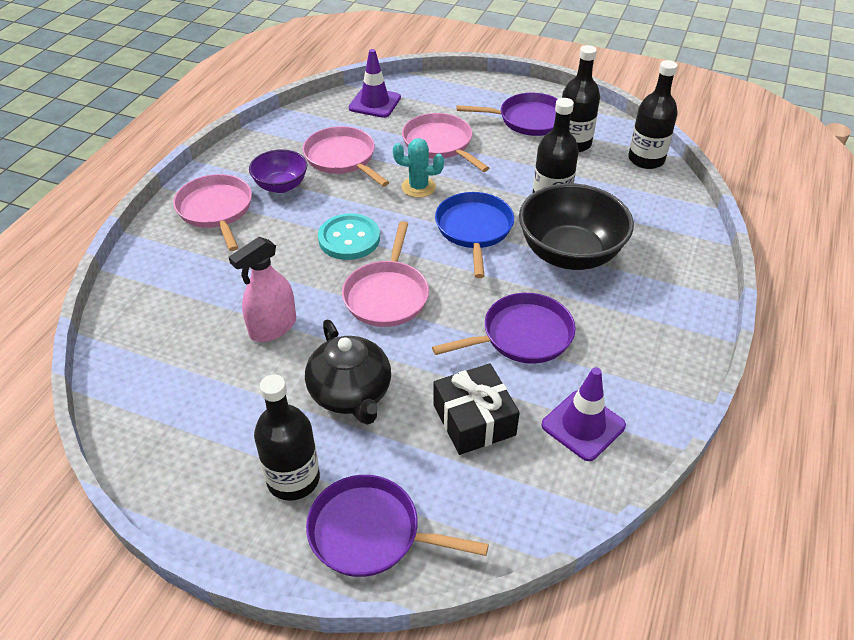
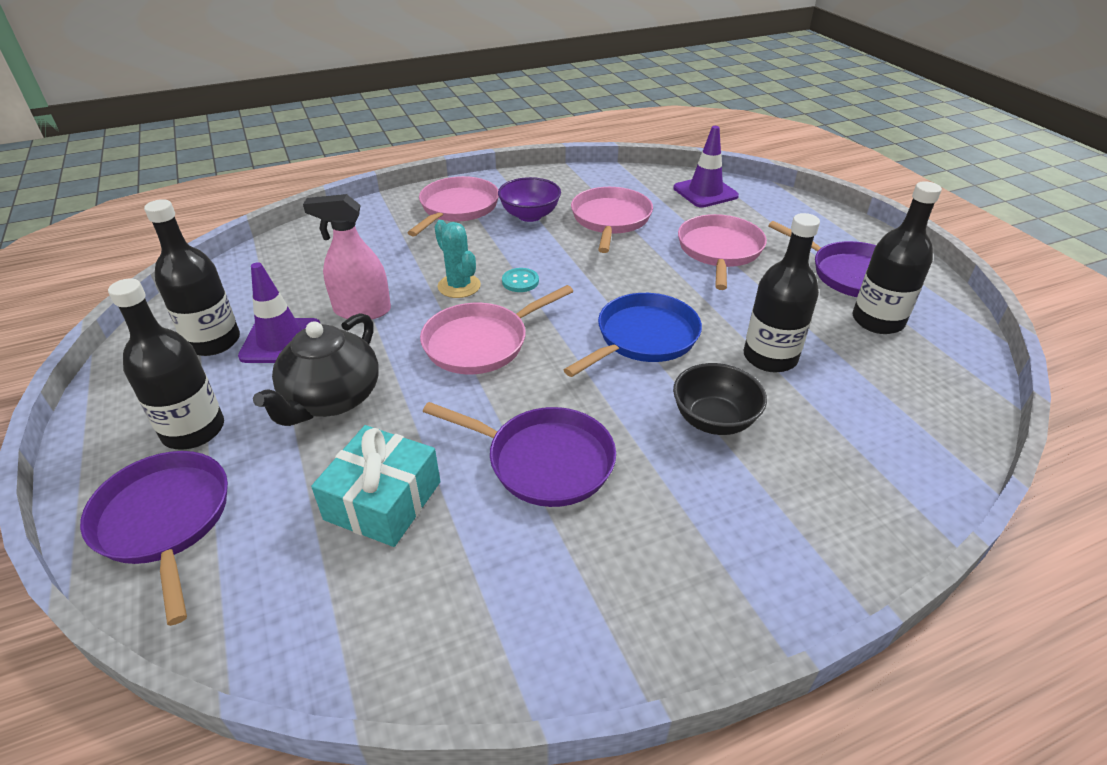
camera: 45 degrees right, 5 degrees down
turquoise button [318,214,380,260] -> turquoise button [502,268,539,292], size x0.52
turquoise cactus [393,138,444,198] -> turquoise cactus moved to [435,220,481,298]
black gift [433,363,520,455] -> turquoise gift [311,425,440,547]
black bowl [519,184,634,270] -> black bowl [673,363,767,435], size x0.57
purple traffic cone [542,367,626,461] -> purple traffic cone moved to [238,262,321,363]
black bottle [628,60,678,169] -> black bottle moved to [144,199,240,356]

